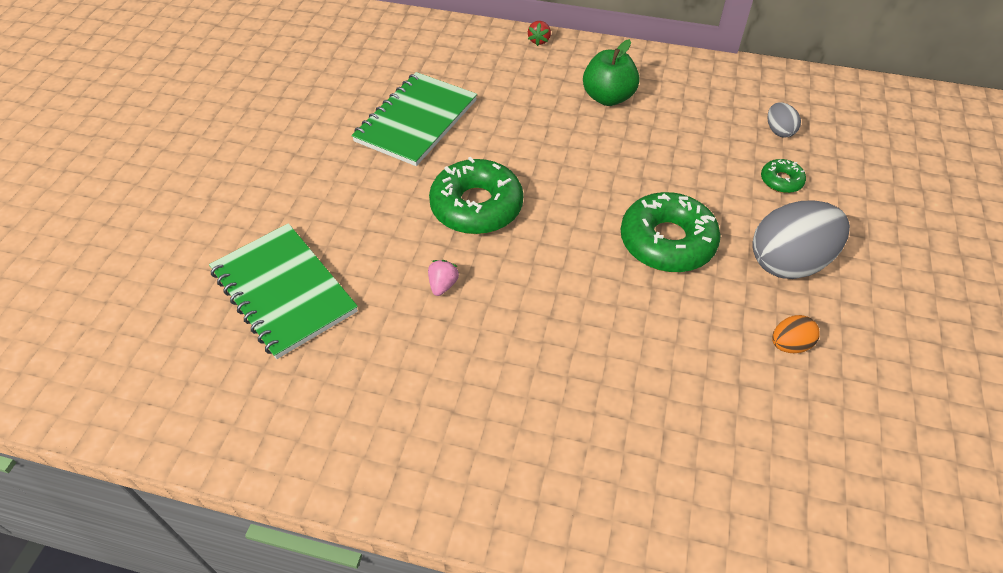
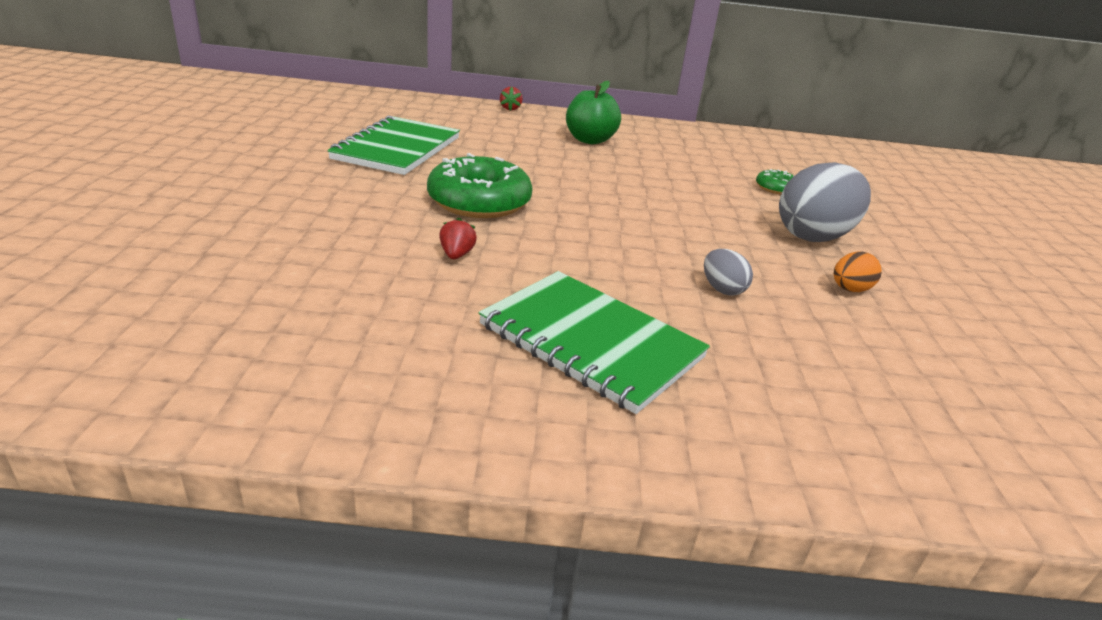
camera: 15 degrees left, 20 degrees down
green notebook [209,223,358,359] -> green notebook moved to [478,271,710,414]
pink strawberry [428,260,459,296] -> red strawberry [439,218,477,259]
green donut [621,192,721,272] -> none
grey egg [767,102,801,137] -> grey egg moved to [704,249,753,296]

